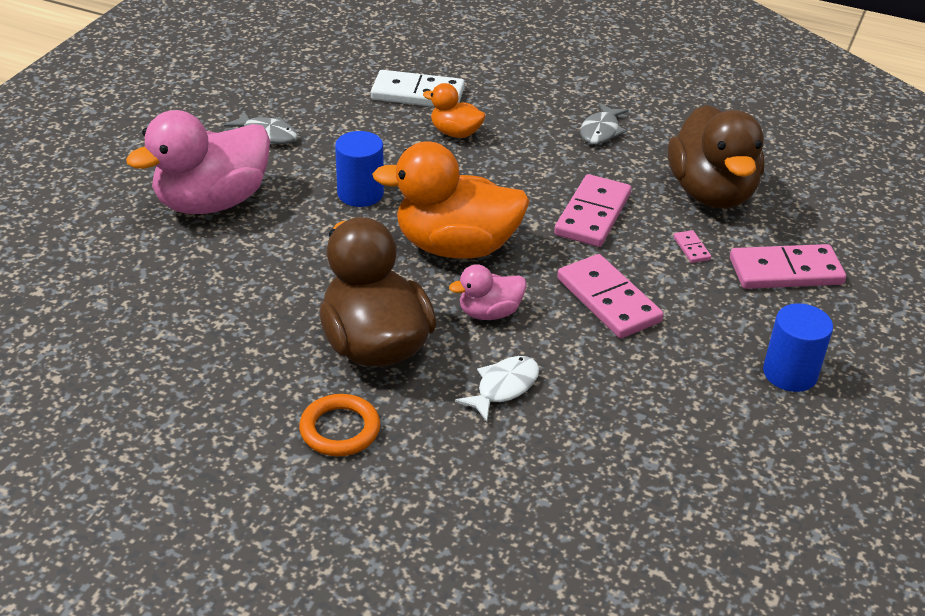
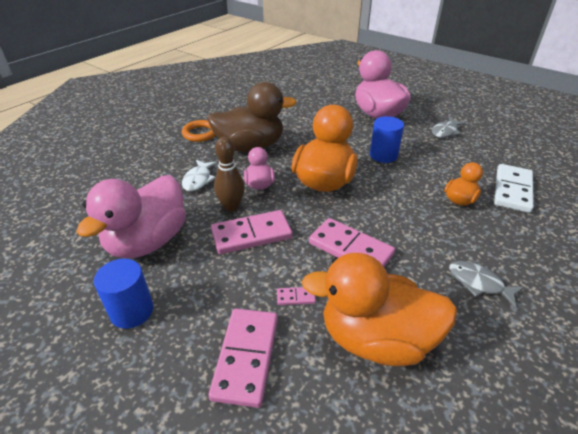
camera: 105 degrees right, 0 degrees up
white fish [455,356,539,422] -> white fish turned 45 degrees clockwise [182,160,217,191]
brown duck [668,105,764,209] -> orange duck [302,253,457,366]
none -> pink duck [76,175,186,258]
none -> brown bowling pin [214,137,245,212]

